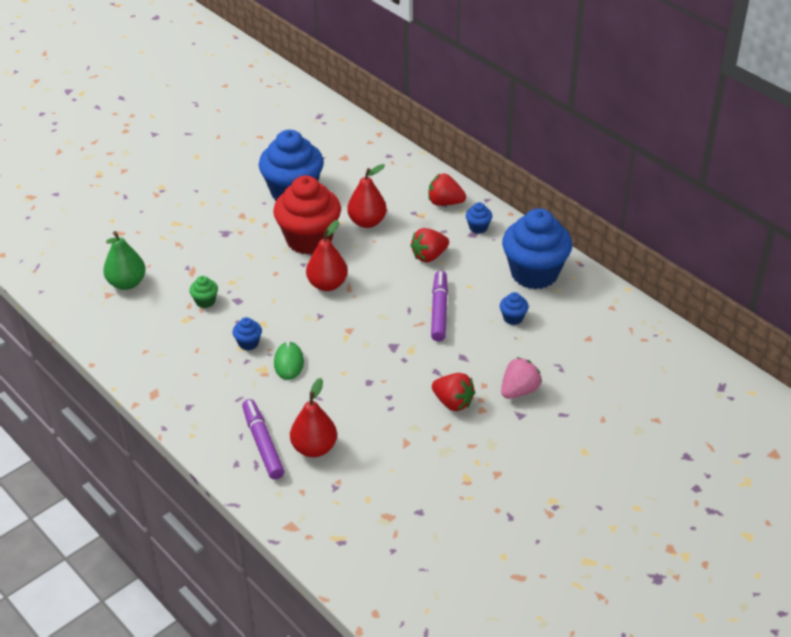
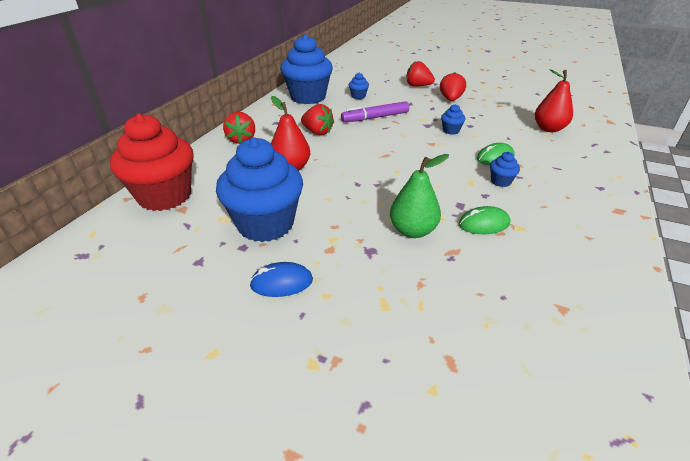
camera: 115 degrees left, 5 degrees down
green pear [103,231,146,290] -> green pear moved to [390,154,449,238]
green cupcake [189,276,218,308] -> green mouse [459,206,510,234]
purple marker [242,399,284,479] -> none
red cupcake [273,175,341,255] -> red cupcake moved to [110,113,194,211]
red pear [306,220,348,291] -> none
blue cupcake [466,202,492,234] -> blue cupcake moved to [441,104,465,135]
pink strawberry [501,357,542,399] -> red strawberry [406,61,435,87]
none -> blue mouse [249,262,313,297]

